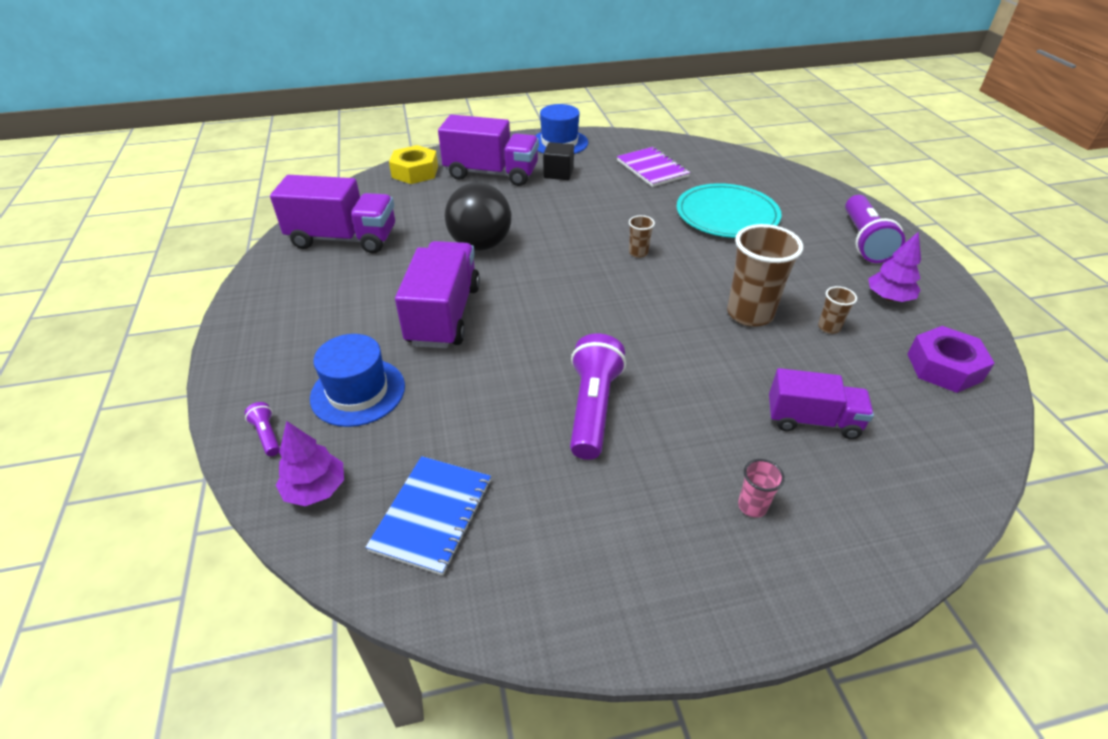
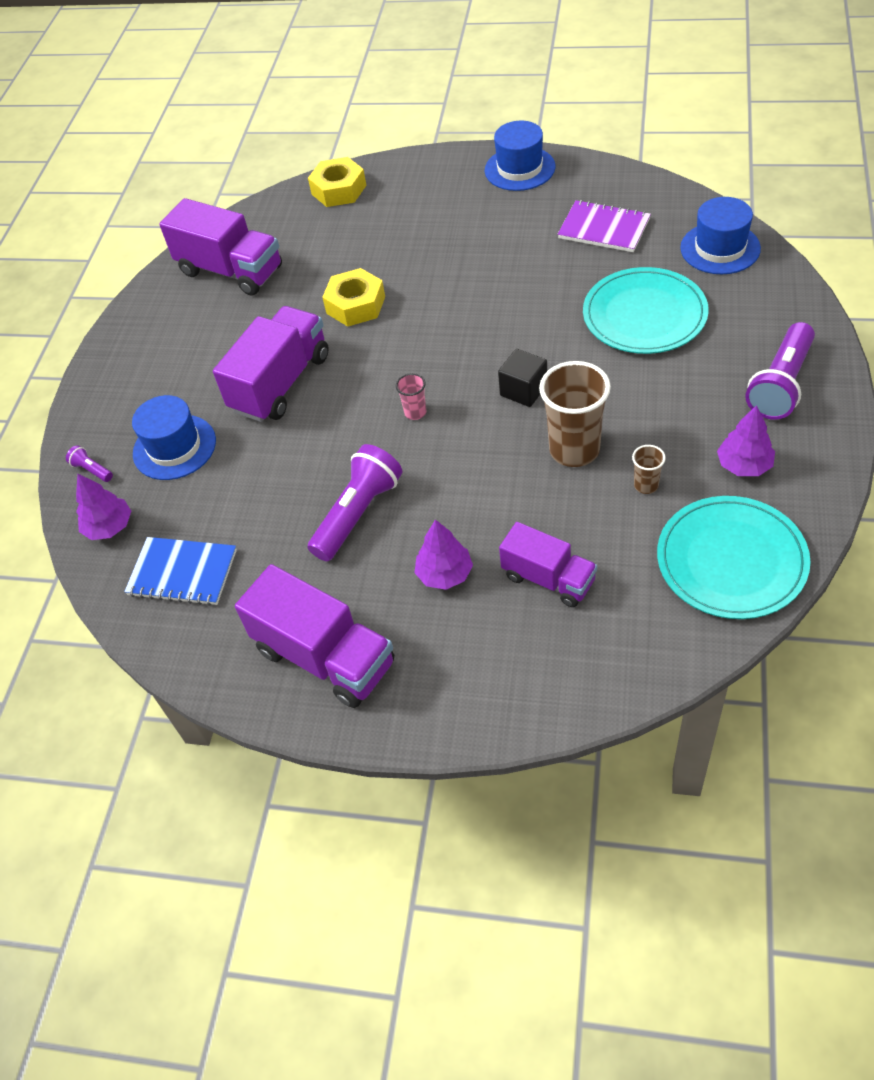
camera: 30 degrees right, 10 degrees up
purple flashlight [245,402,280,456] -> purple flashlight turned 45 degrees counterclockwise [66,445,113,482]
blue notebook [365,456,491,576] -> blue notebook turned 60 degrees clockwise [124,537,237,606]
purple truck [438,114,539,186] -> purple truck moved to [235,564,394,708]
black ball [444,182,511,251] -> yellow nut [322,268,385,327]
black cube [543,142,574,180] -> black cube moved to [498,349,547,407]
purple notebook [617,147,690,187] -> purple notebook turned 60 degrees counterclockwise [558,200,651,252]
brown cup [629,215,655,258] -> none
pink cup [738,459,785,518] -> pink cup moved to [396,373,426,420]
purple nut [907,326,995,393] -> turquoise plate [657,496,810,619]
none -> purple tree [415,519,473,590]
none -> blue hat [680,197,761,274]

